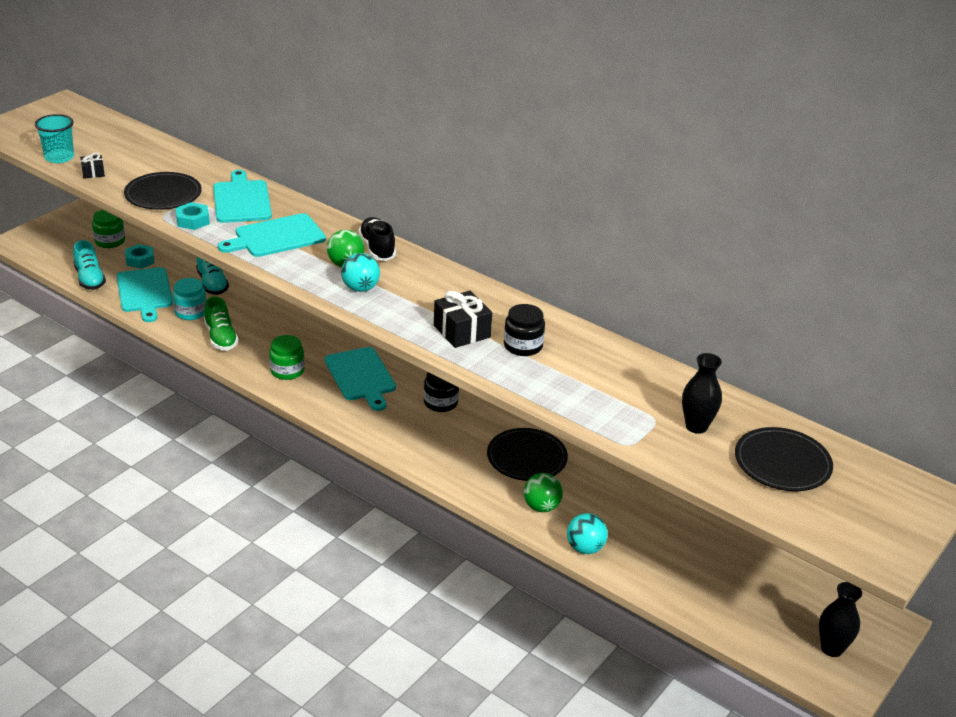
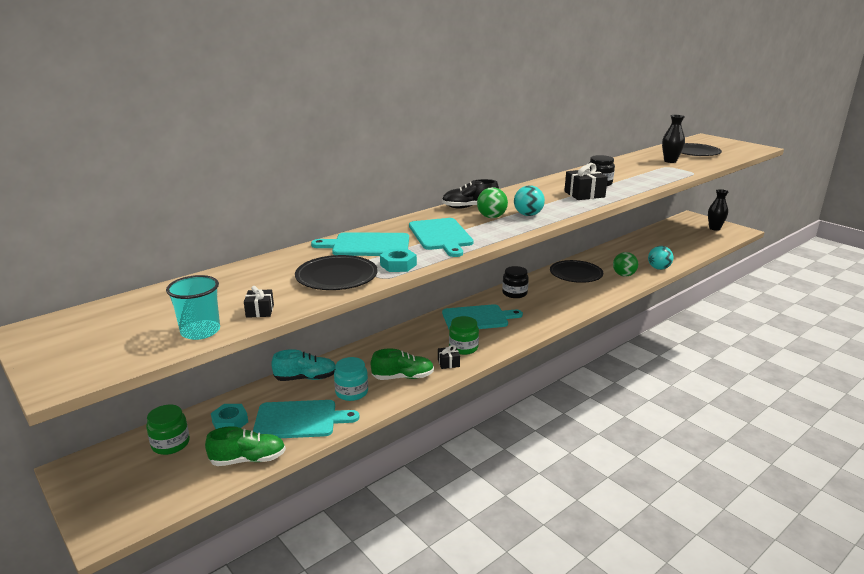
camera: 75 degrees left, 10 degrees down
turquoise shoe [73,240,106,290] -> green shoe [205,426,286,466]
none -> black gift [438,345,460,369]

